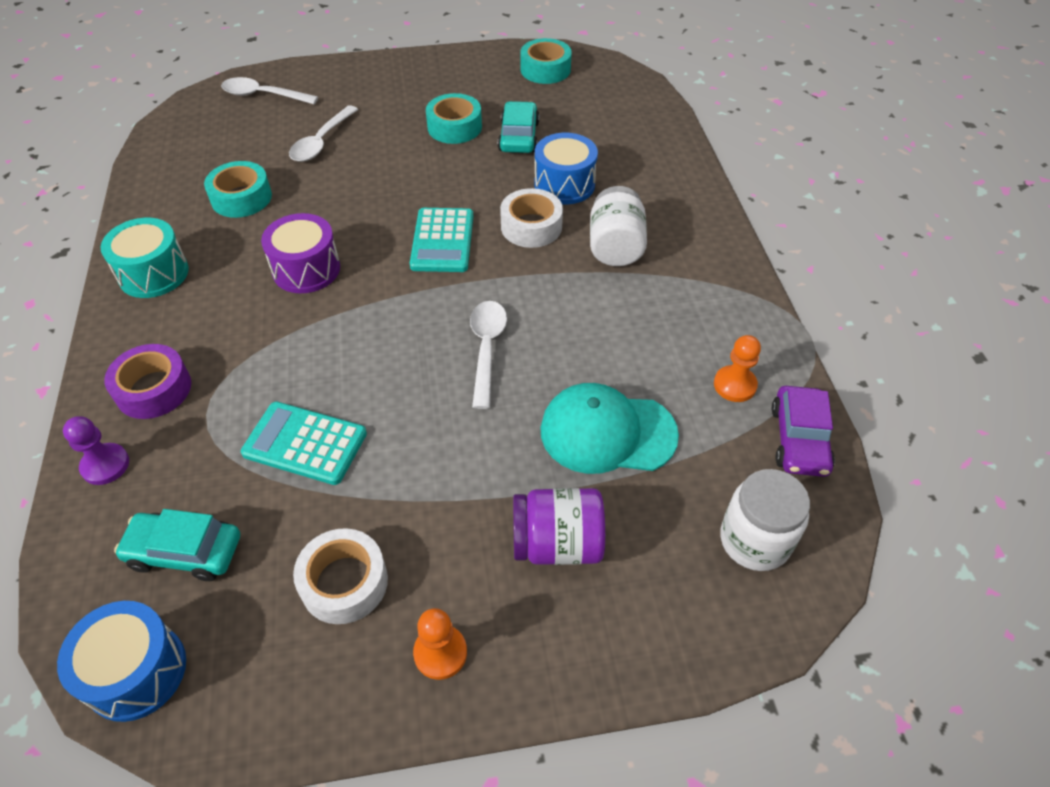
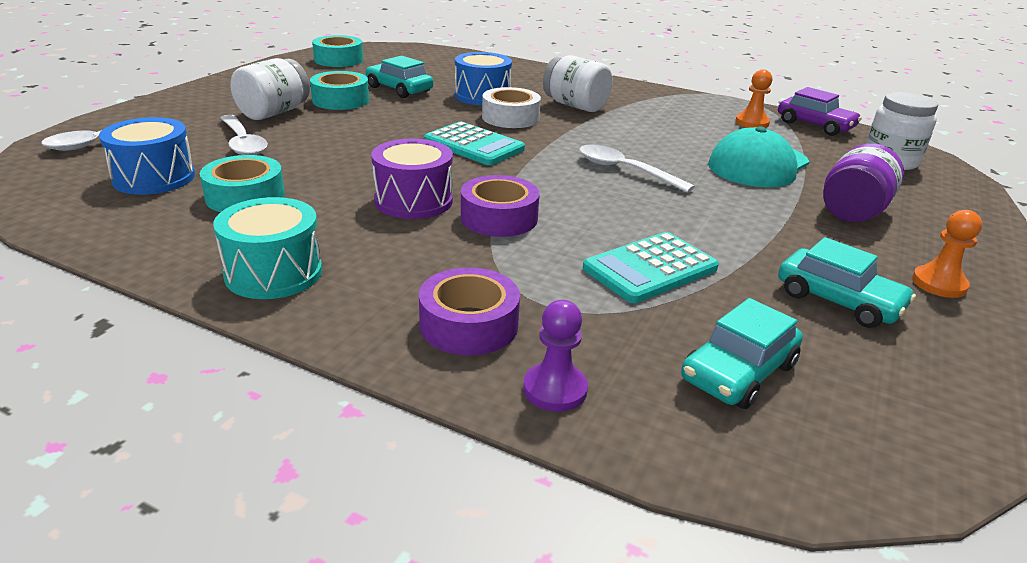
camera: 55 degrees left, 20 degrees down
blue drum [57,601,186,722] -> blue drum moved to [99,117,195,195]
white tape [293,528,388,624] -> turquoise car [778,237,916,328]
none -> white jar [231,58,310,120]
none -> purple tape [461,175,540,237]

